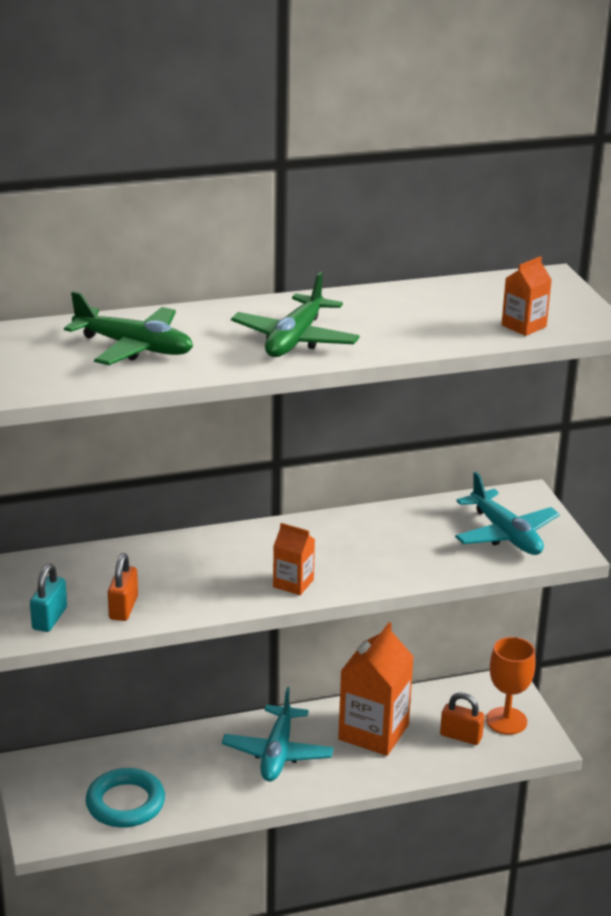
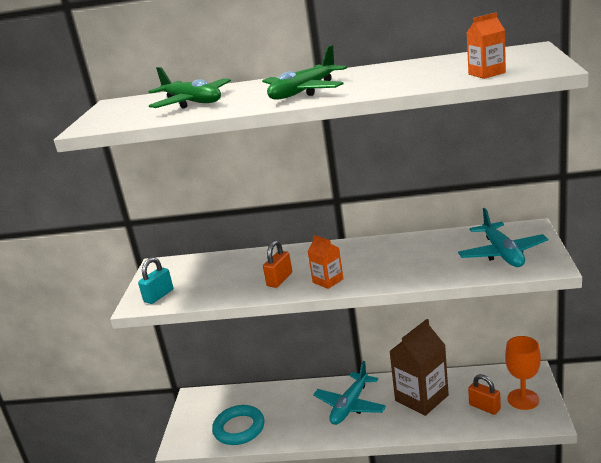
camera: 25 degrees right, 5 degrees down
orange padlock [108,553,138,621] -> orange padlock moved to [263,240,292,288]
orange carton [338,622,414,756] -> brown carton [389,319,449,416]

